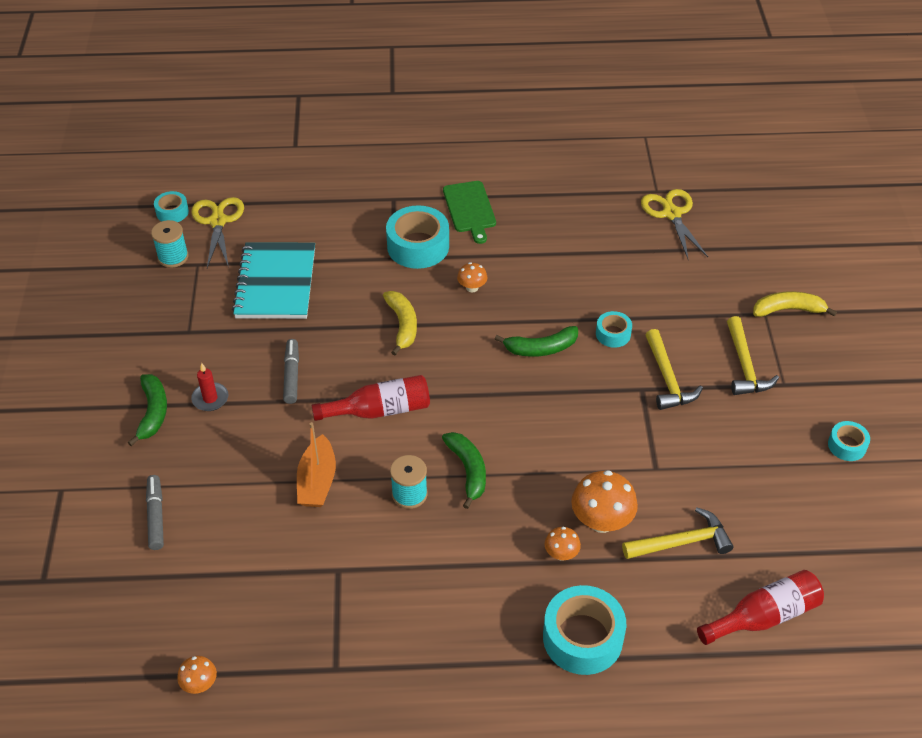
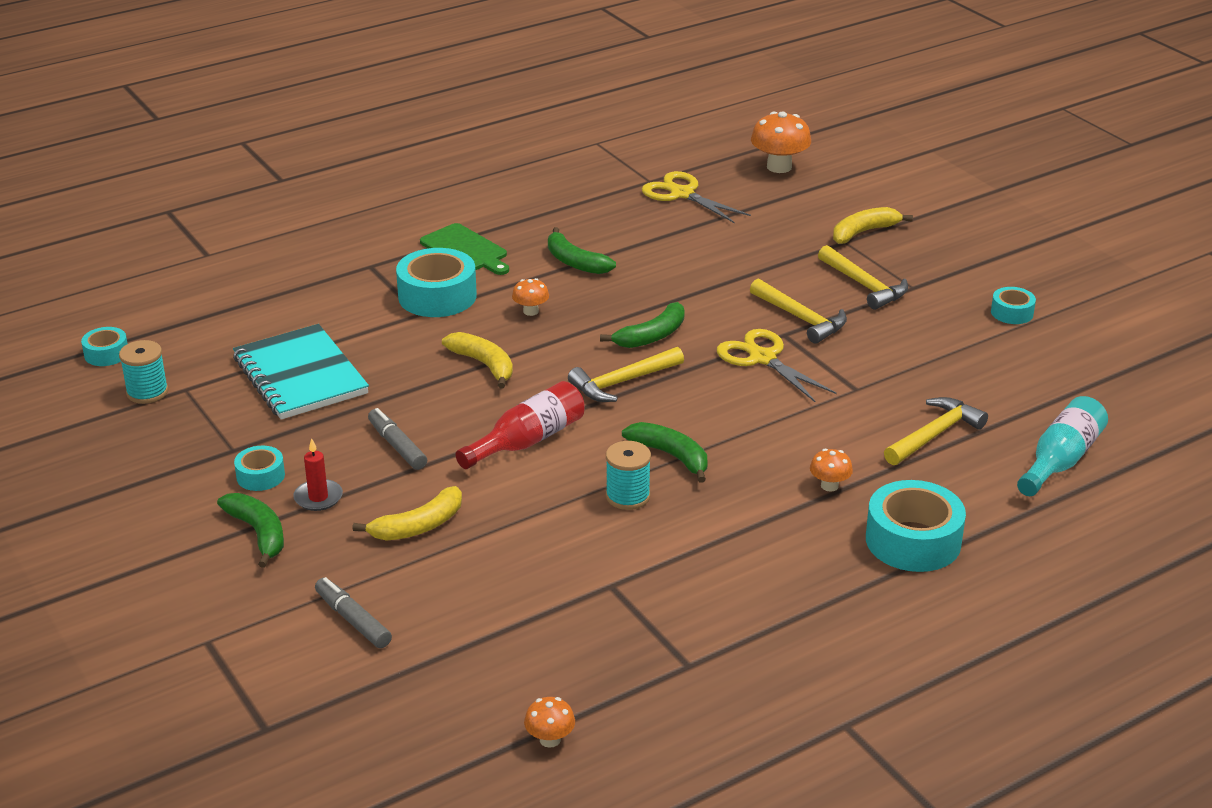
camera: 30 degrees left, 15 degrees down
yellow scissors [191,197,244,268] -> yellow scissors moved to [717,329,837,402]
orange boat [297,422,336,507] -> none
orange mushroom [571,470,638,533] -> orange mushroom moved to [751,111,811,173]
turquoise tape [596,311,632,348] -> turquoise tape moved to [234,446,285,491]
red bottle [697,570,824,645] -> turquoise bottle [1017,396,1108,496]
none -> yellow banana [352,486,462,541]
none -> green banana [548,227,616,274]
none -> yellow hammer [568,347,684,402]

